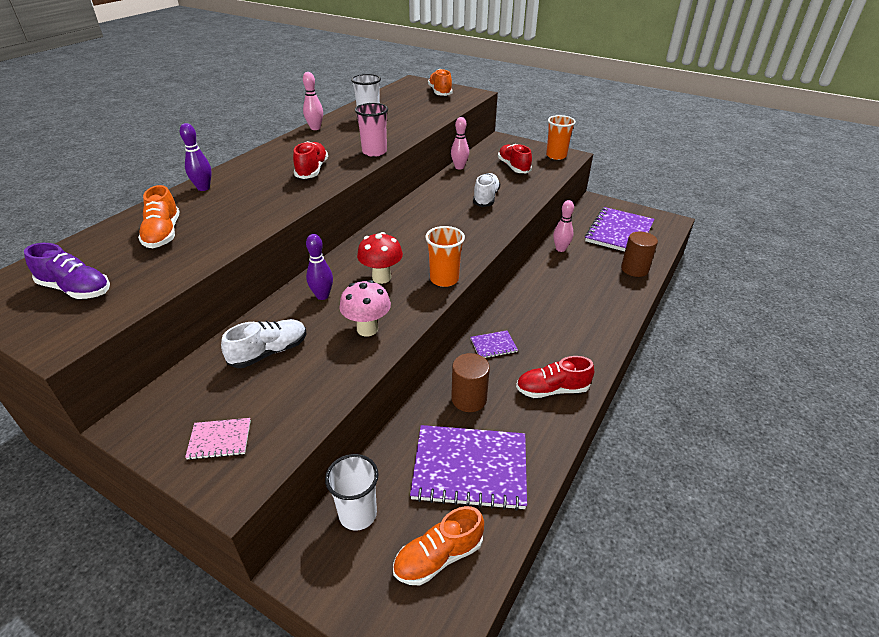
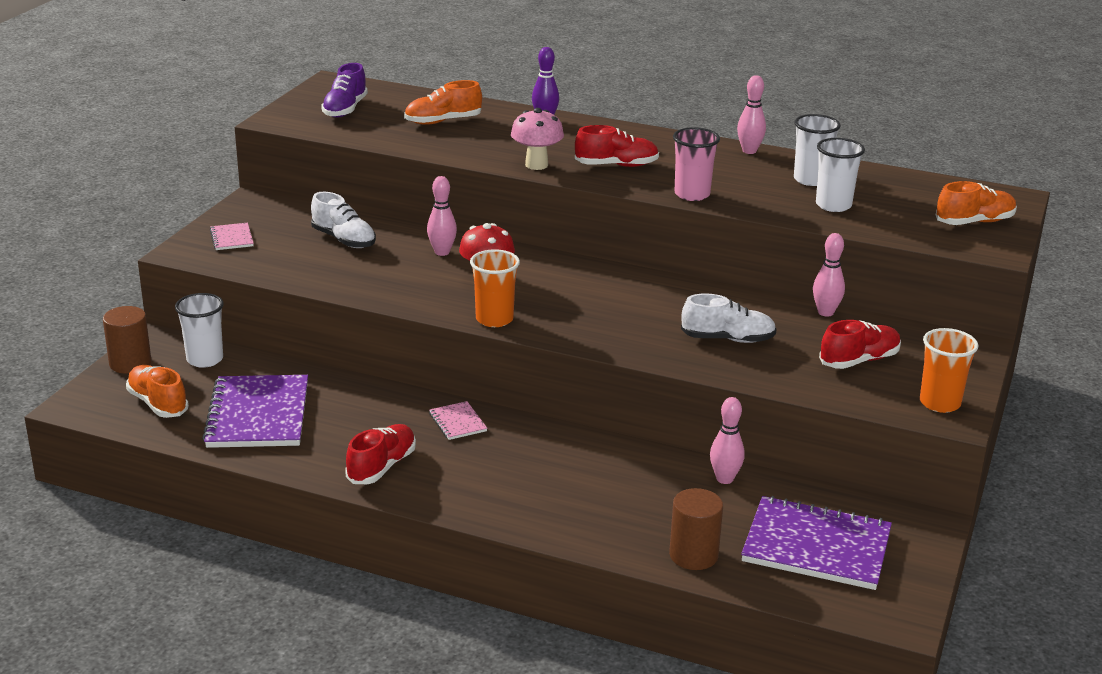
camera: 80 degrees right, 10 degrees down
purple bowling pin [306,234,333,300] -> pink bowling pin [427,176,457,256]
pink mushroom [339,280,391,336] -> pink mushroom moved to [511,108,564,170]
brown cylinder [451,353,490,412] -> brown cylinder moved to [103,306,152,374]
purple notebook [470,330,518,358] -> pink notebook [429,401,487,440]
red shoe [516,356,594,398] -> red shoe turned 45 degrees clockwise [345,424,416,484]
none -> white cup [816,138,865,212]

